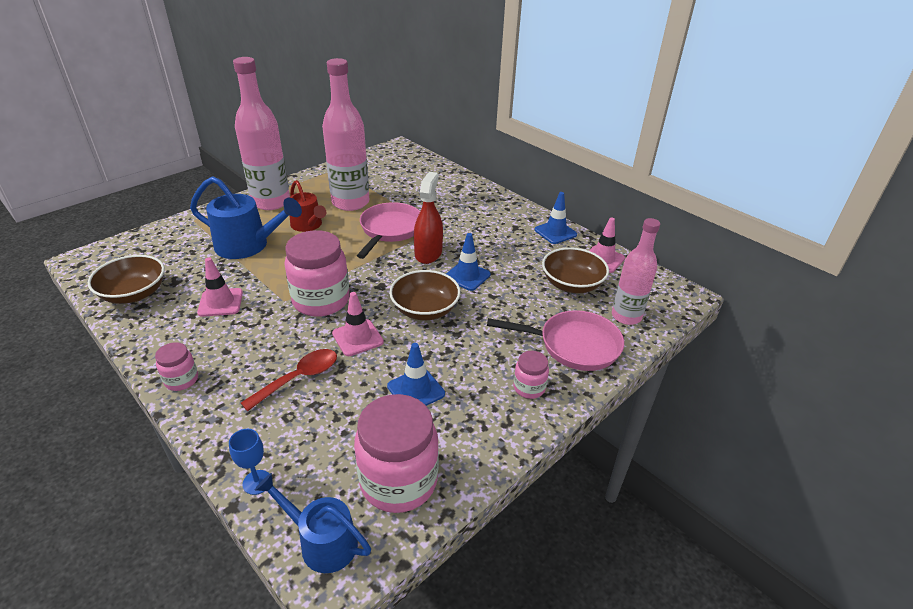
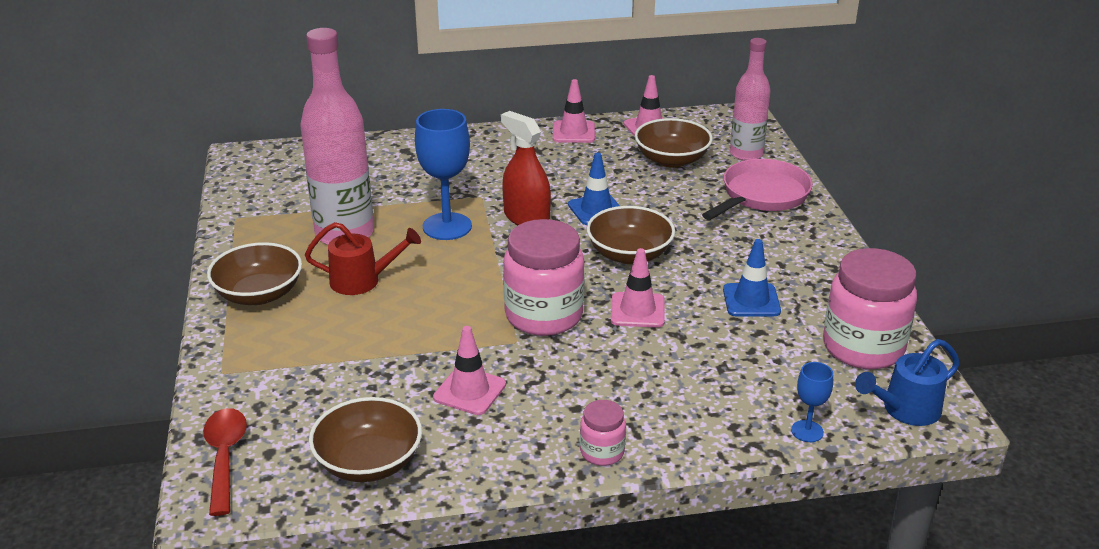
camera: 55 degrees left, 5 degrees down
blue watering can [190,176,302,259] -> none
pink bottle [233,57,290,210] -> brown bowl [207,242,302,305]
red spoon [241,349,337,411] -> red spoon moved to [203,408,247,516]
pink pan [357,202,420,259] -> blue goblet [415,109,472,240]
pink jar [513,351,549,399] -> none
blue traffic cone [534,192,577,244] -> pink traffic cone [553,79,595,143]

